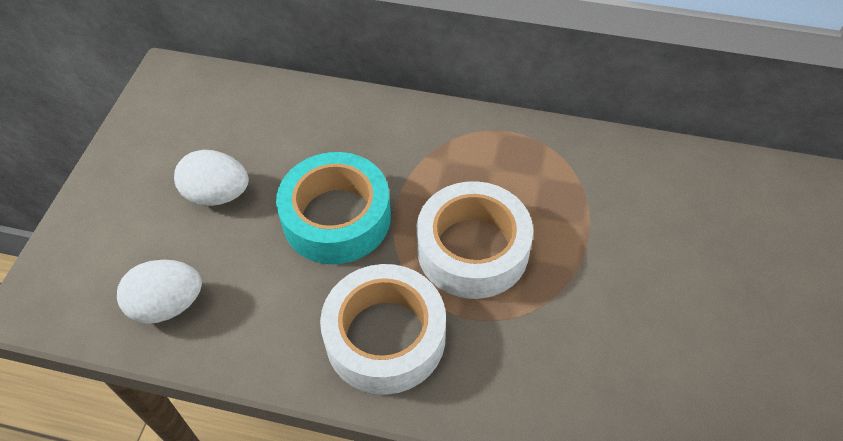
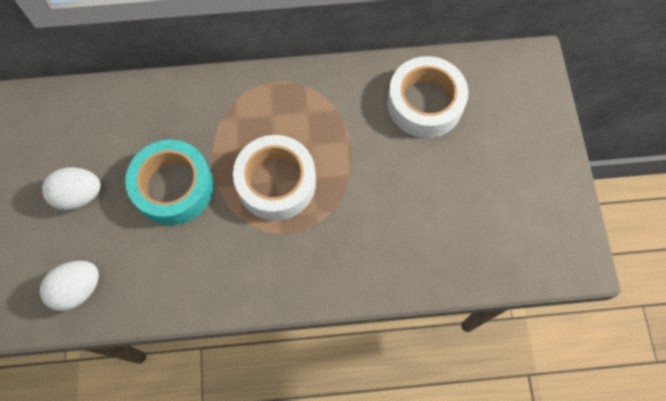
camera: 20 degrees left, 15 degrees up
white tape [320,264,446,395] -> white tape moved to [387,56,468,138]

